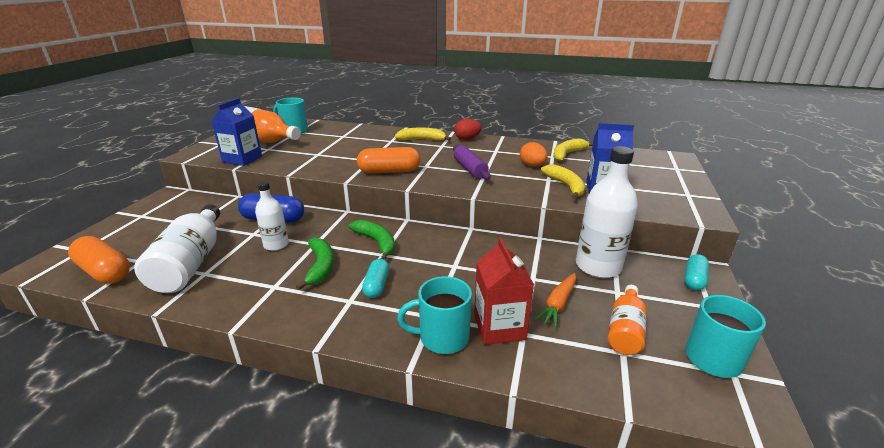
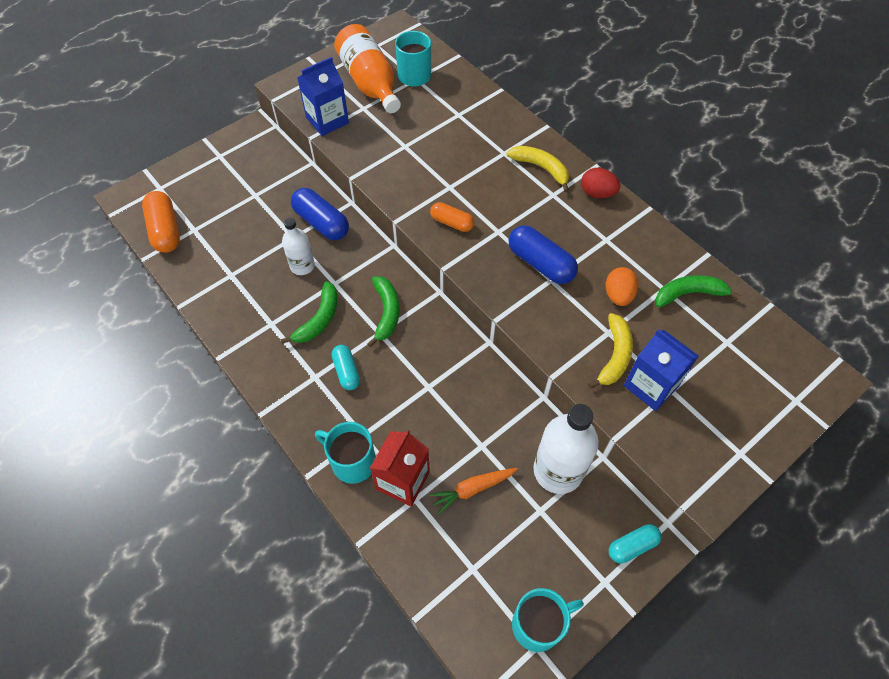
camera: 35 degrees right, 30 degrees up
white bottle [134,204,220,293] -> none
orange capsule [357,147,420,174] -> orange capsule [430,202,474,232], size x0.62
turquoise capsule [362,259,389,298] -> turquoise capsule turned 60 degrees counterclockwise [332,345,360,390]
purple rolling pin [453,145,491,180] -> blue capsule [509,225,578,284]
yellow banana [553,138,593,161] -> green banana [655,275,741,308]
orange bottle [608,285,647,355] -> none

